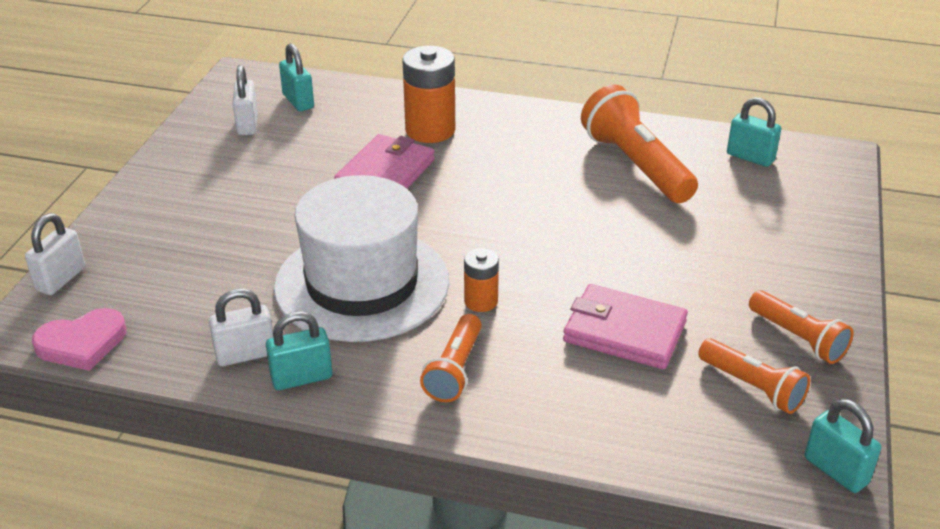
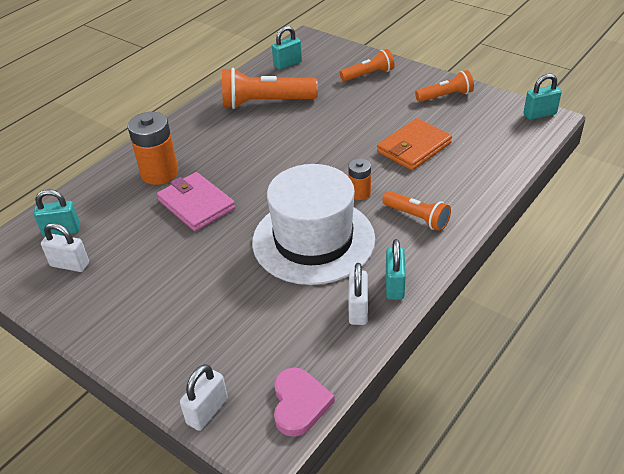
camera: 65 degrees left, 5 degrees up
white padlock [25,213,85,295] -> white padlock turned 75 degrees clockwise [180,364,228,431]
pink wallet [563,284,688,369] -> orange wallet [377,118,452,170]
orange flashlight [698,339,810,414] -> orange flashlight moved to [340,49,395,82]

